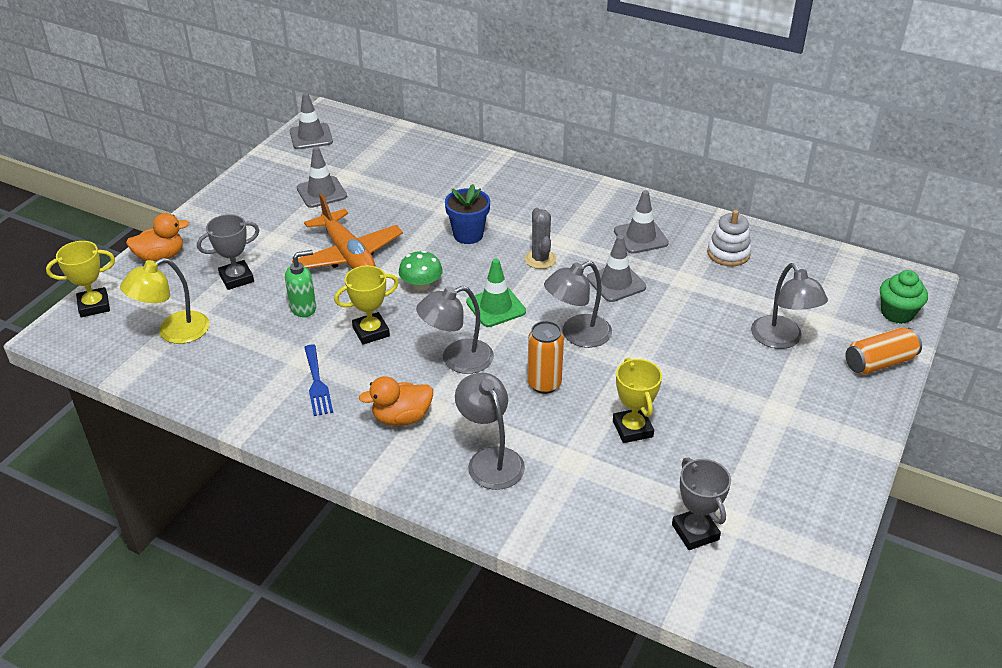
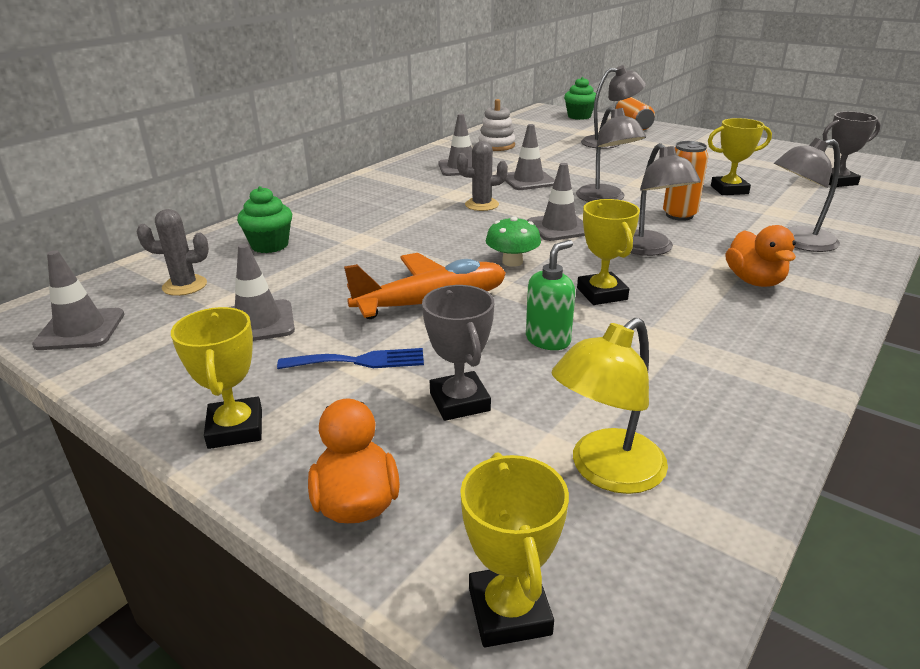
camera: 80 degrees left, 10 degrees down
yellow lamp [120,258,210,344] -> yellow lamp turned 75 degrees clockwise [551,318,668,494]
green soap dispenser [285,250,316,317] -> green soap dispenser turned 60 degrees clockwise [526,240,575,350]
blue fork [304,345,333,416] -> blue fork moved to [277,348,424,369]
blue flower pot [445,184,490,244] -> none
green traffic cone [466,259,526,327] -> grey traffic cone [527,163,585,241]
none -> grey cactus [136,209,209,296]
none -> yellow trophy [171,307,262,449]
none -> green cupcake [237,186,292,253]

